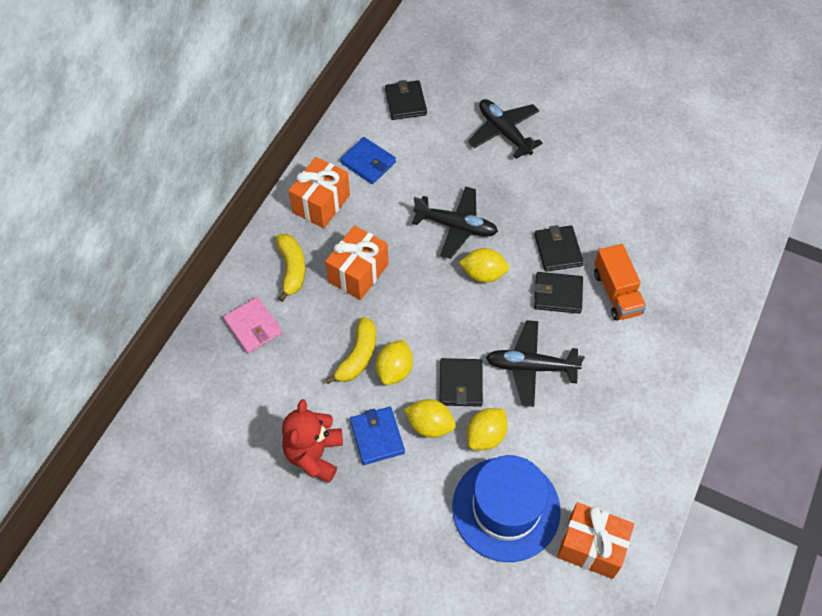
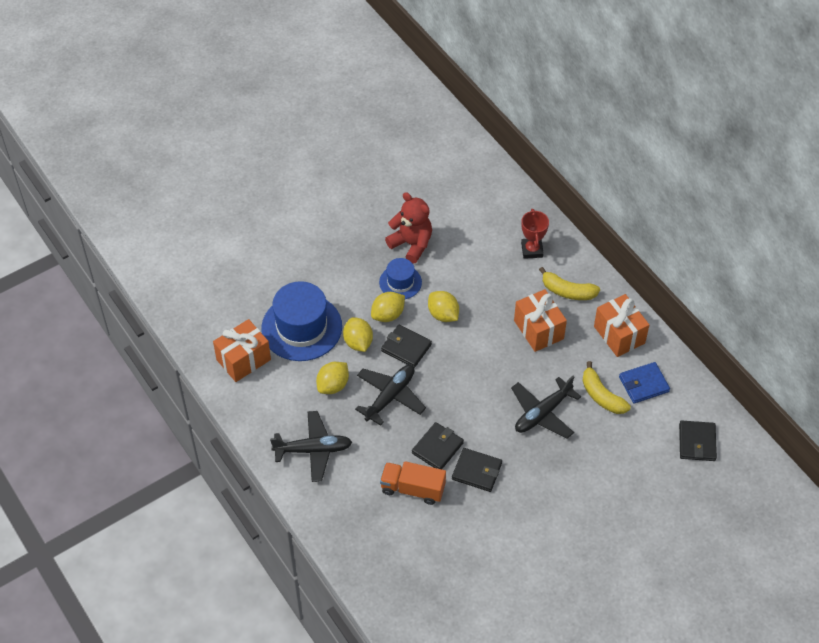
camera: 120 degrees right, 5 degrees down
pink wallet [223,297,282,353] -> red trophy [521,209,549,259]
yellow banana [326,317,376,384] -> yellow banana moved to [582,361,631,414]
blue wallet [350,407,405,465] -> blue hat [379,258,422,299]
black wallet [385,80,427,120] -> black wallet turned 75 degrees clockwise [679,420,717,461]
yellow lemon [459,248,509,283] -> yellow lemon moved to [316,362,349,394]
black plane [468,99,543,159] -> black plane moved to [270,411,352,482]

